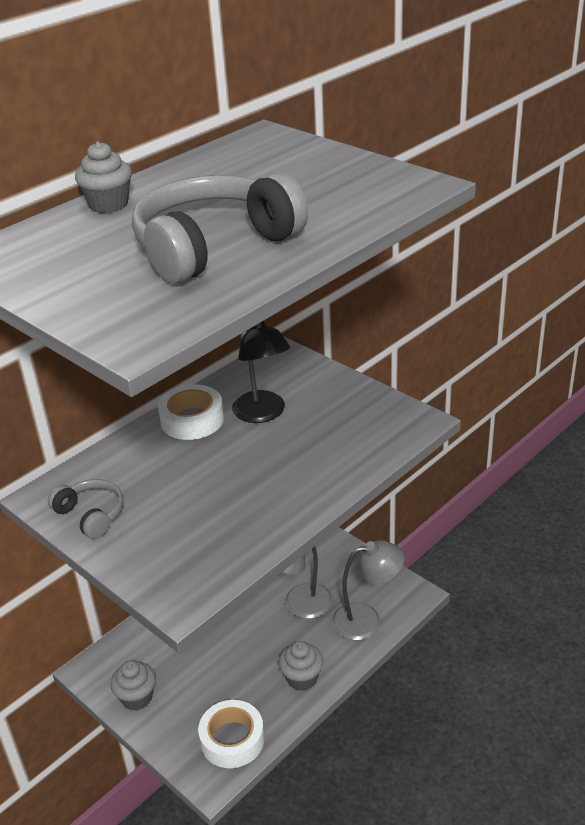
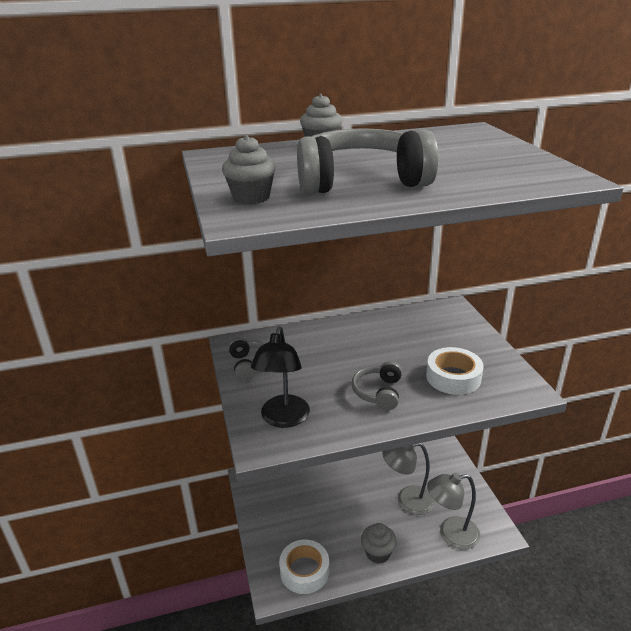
camera: 30 degrees right, 5 degrees down
grey cupcake [111,660,156,710] -> grey cupcake moved to [222,135,276,204]
white tape [158,384,224,440] -> white tape moved to [426,347,483,395]
black lamp [232,321,290,423] -> black lamp moved to [251,327,310,428]
grey lamp [332,540,404,640] -> grey lamp turned 150 degrees clockwise [427,473,480,550]
none -> grey headphones [352,361,402,410]

